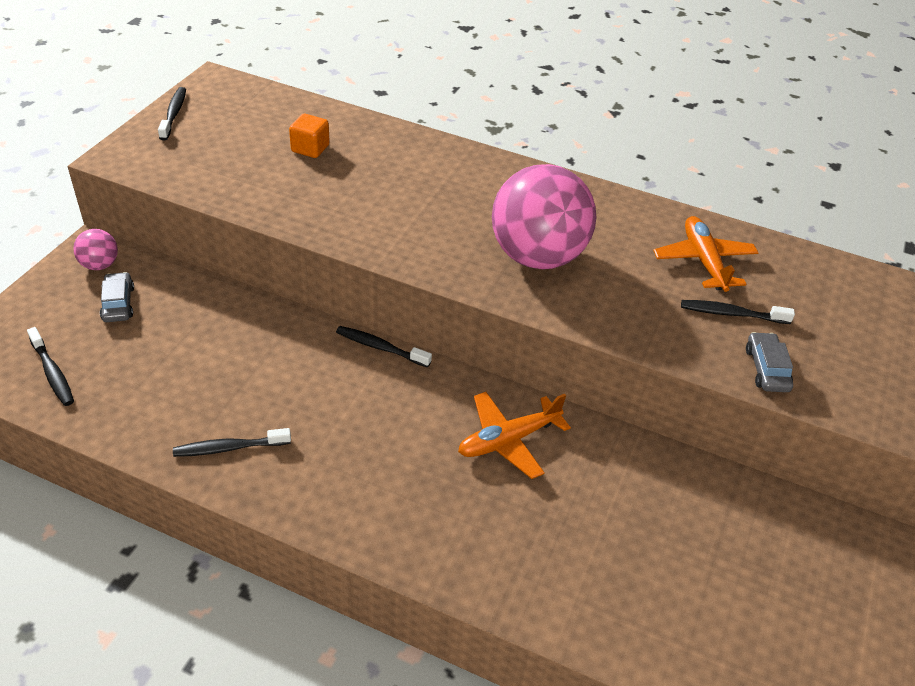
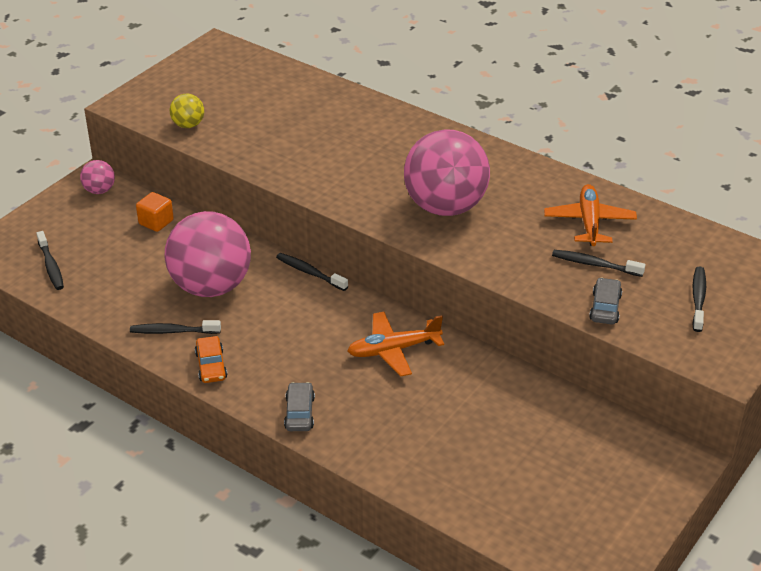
camera: 15 degrees right, 5 degrees down
grey car [100,272,134,322] -> grey car moved to [284,382,315,431]
black toothbrush [158,87,186,140] -> black toothbrush moved to [692,267,706,332]
orange cube [289,114,330,158] -> orange cube moved to [136,192,174,232]
none -> pink ball [164,211,251,297]
none -> yellow ball [170,94,204,128]
none -> orange car [195,336,227,383]

